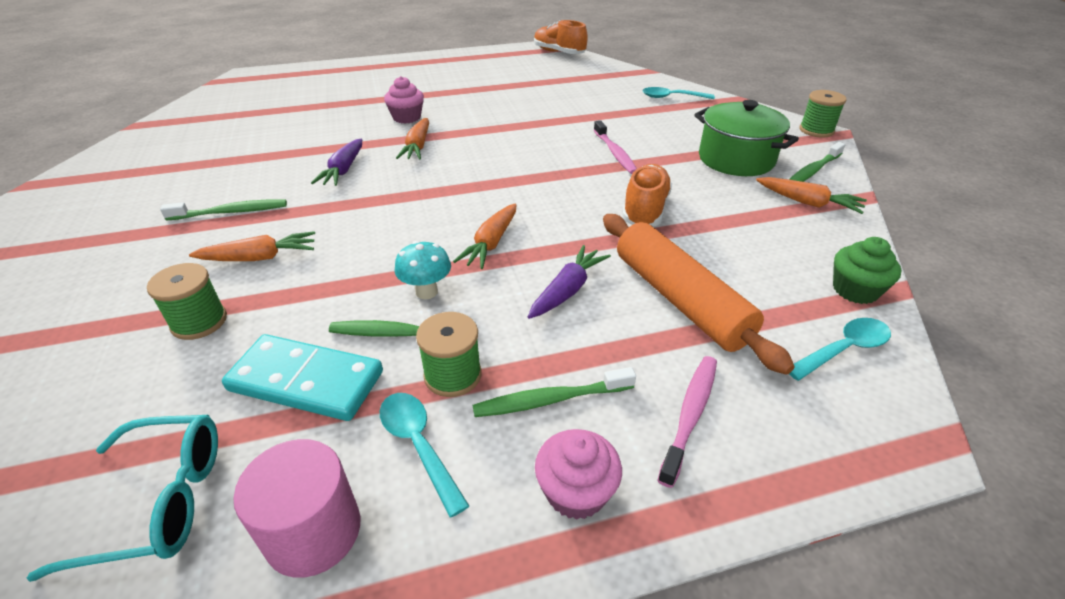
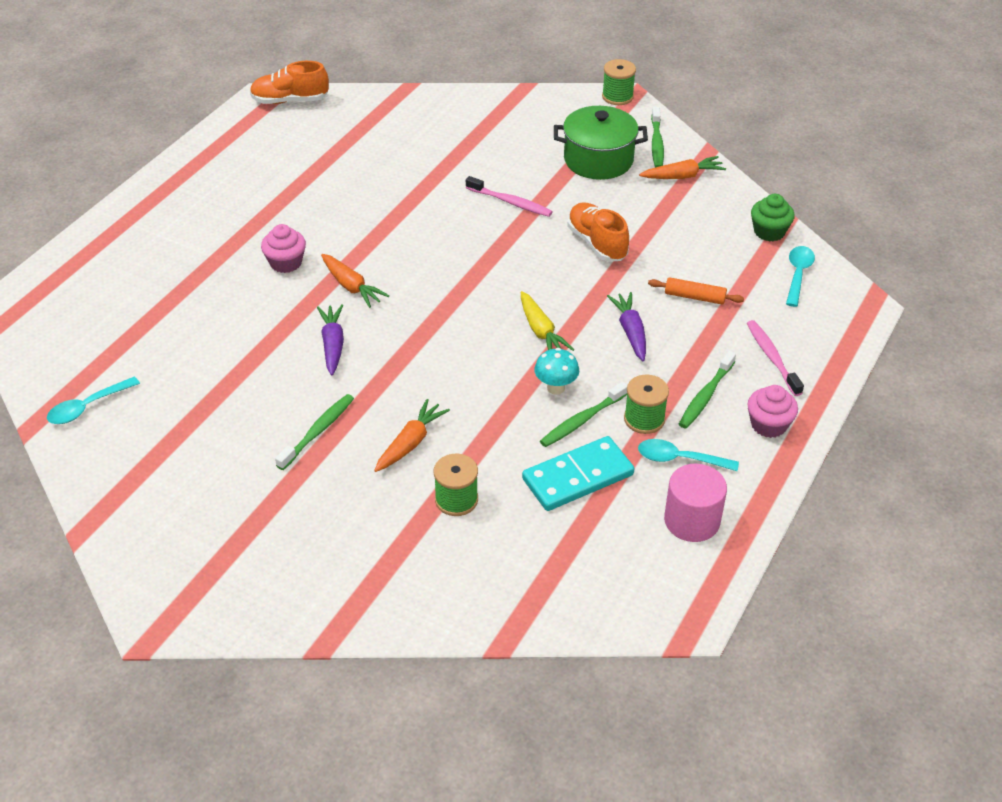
camera: 45 degrees left, 5 degrees up
turquoise glasses [27,415,218,582] -> none
purple carrot [311,139,362,186] -> purple carrot turned 150 degrees counterclockwise [317,304,344,375]
orange carrot [453,204,517,269] -> yellow carrot [521,291,574,351]
orange rolling pin [603,214,795,375] -> orange rolling pin [648,277,744,305], size x0.49
turquoise spoon [643,87,715,99] -> turquoise spoon moved to [47,377,140,424]

